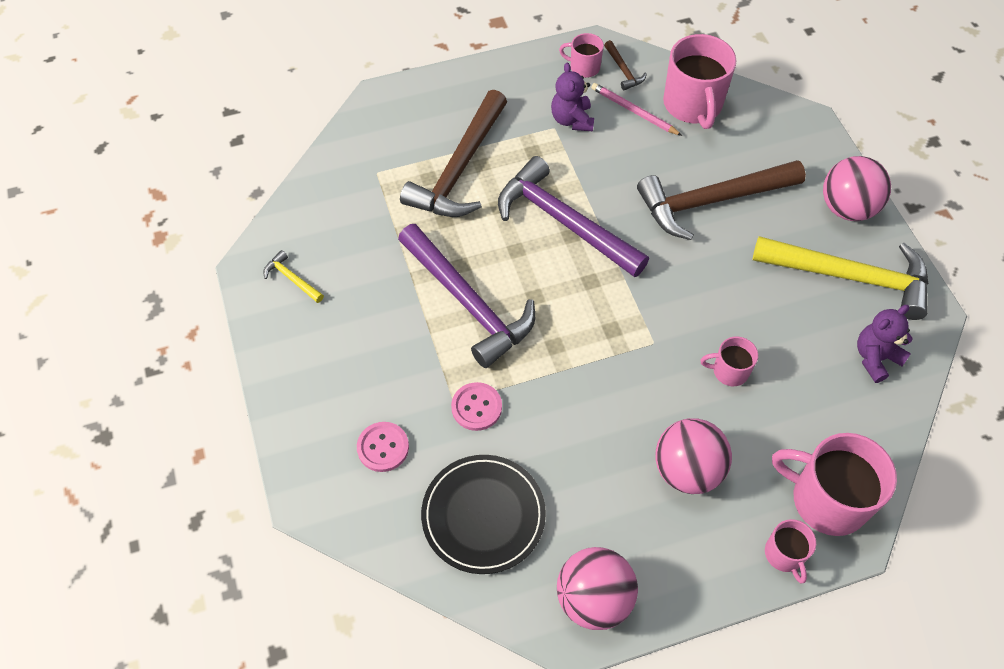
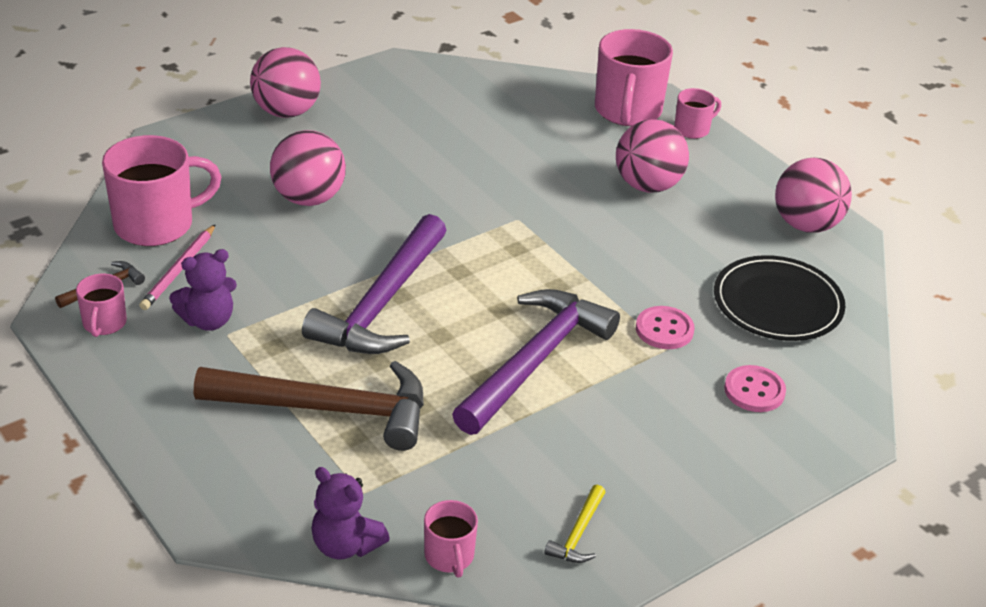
camera: 110 degrees left, 20 degrees down
brown hammer [637,160,806,240] -> pink ball [270,130,346,206]
pink mug [700,336,758,386] -> pink mug moved to [424,500,478,577]
yellow hammer [753,236,929,320] -> none
purple teddy bear [857,305,913,383] -> purple teddy bear moved to [311,467,390,560]

